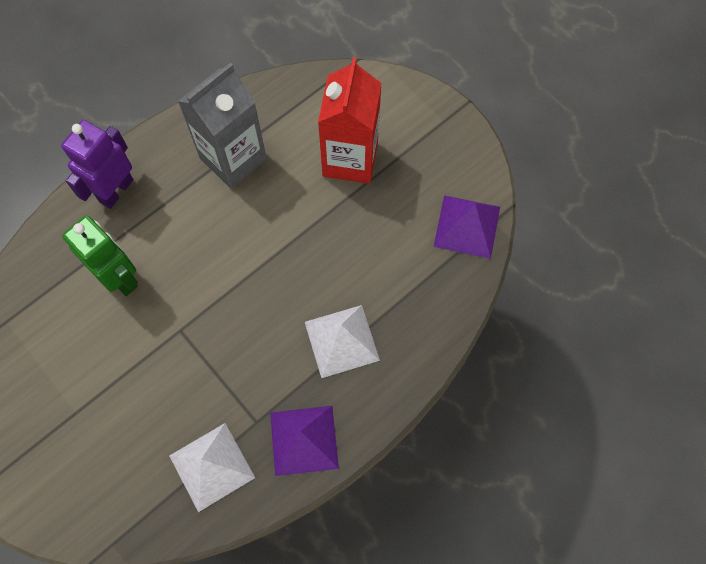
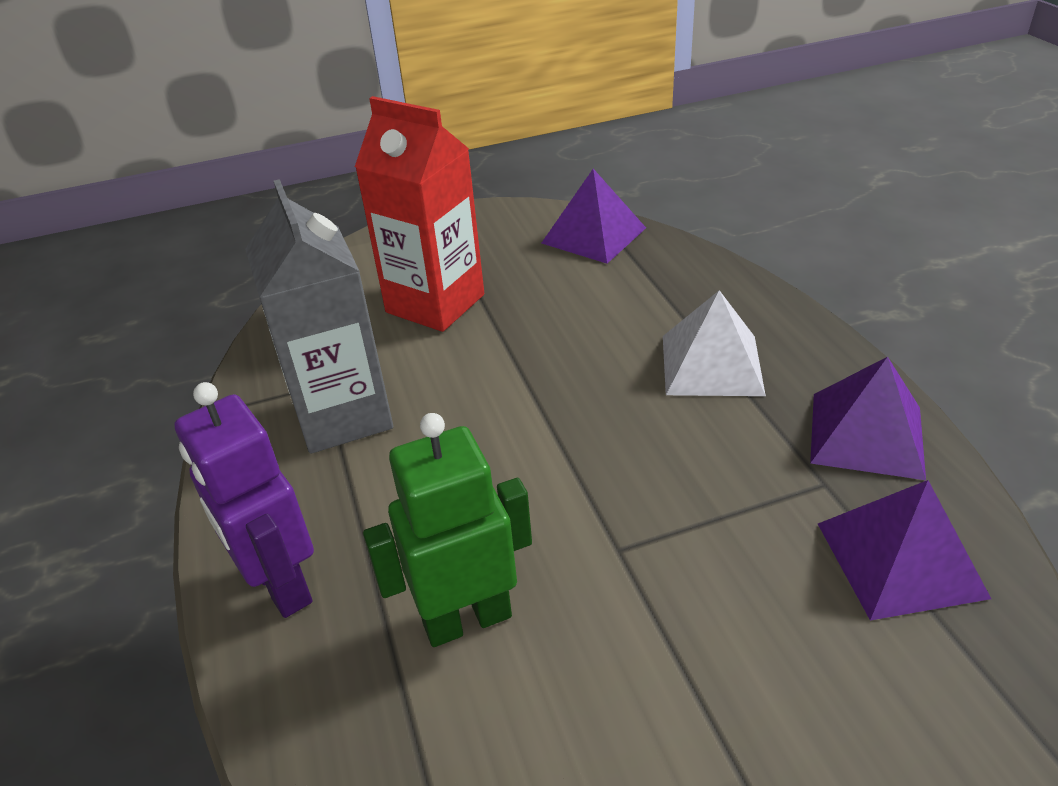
camera: 65 degrees left, 30 degrees down
white pyramid [169,423,255,512] -> purple pyramid [818,480,991,621]

